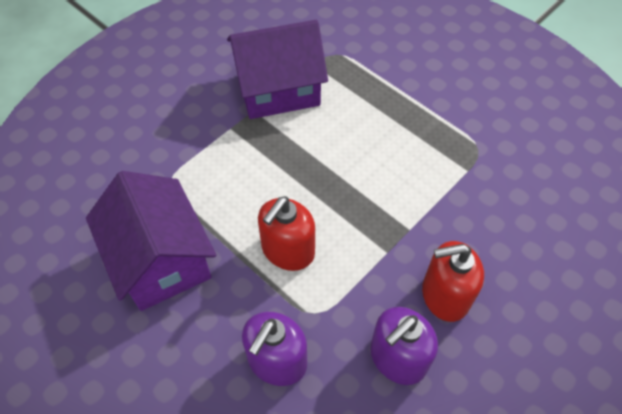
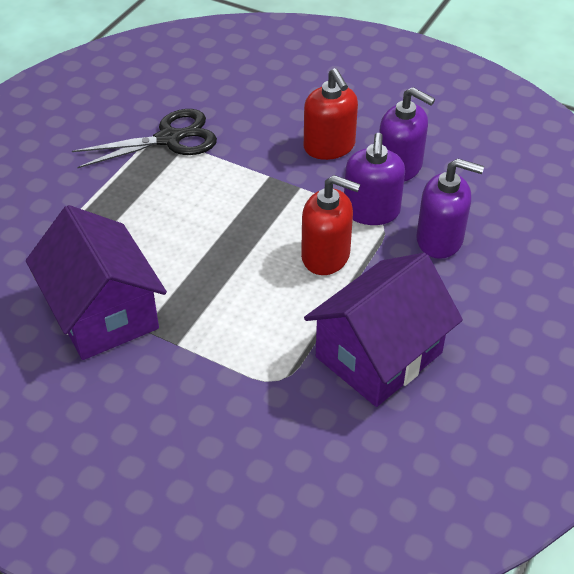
camera: 105 degrees left, 10 degrees down
none -> black scissors [72,109,217,168]
none -> purple soap dispenser [344,133,405,225]

